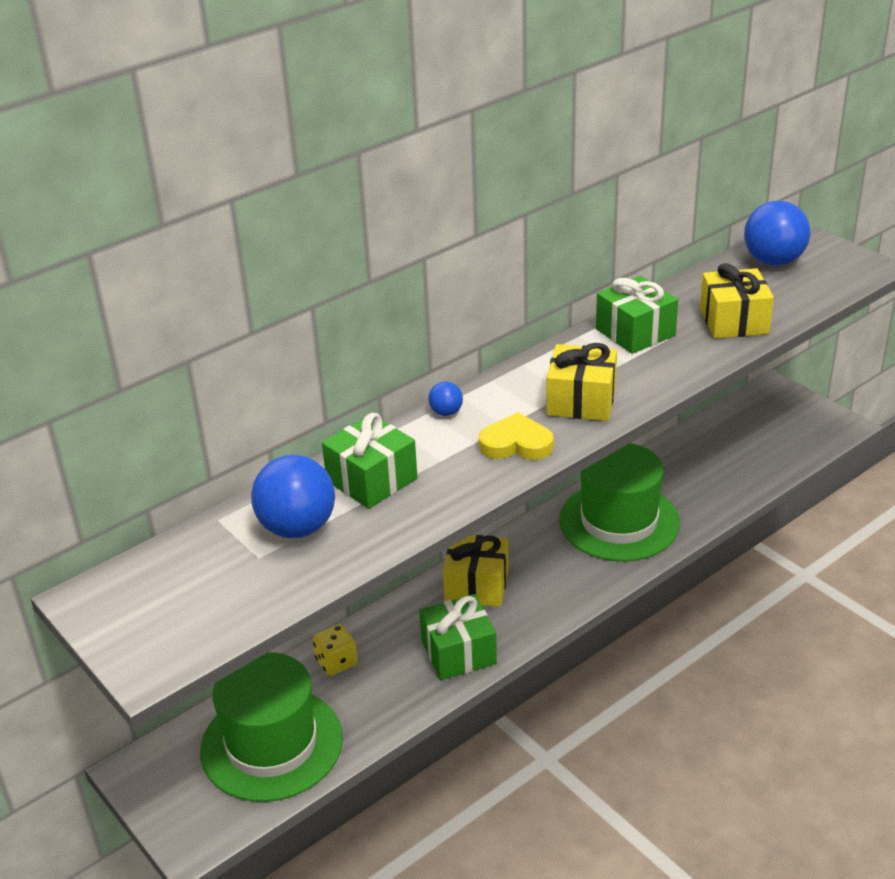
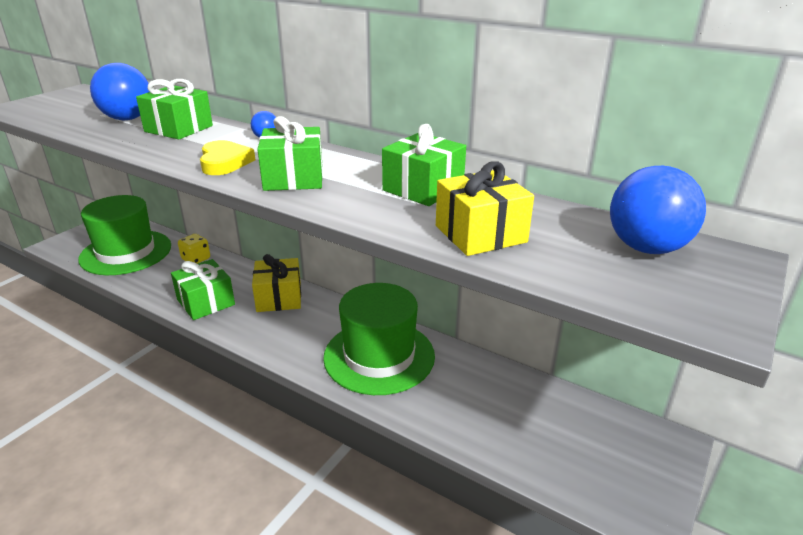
camera: 70 degrees right, 5 degrees down
yellow gift [546,343,617,421] -> green gift [257,116,323,191]

